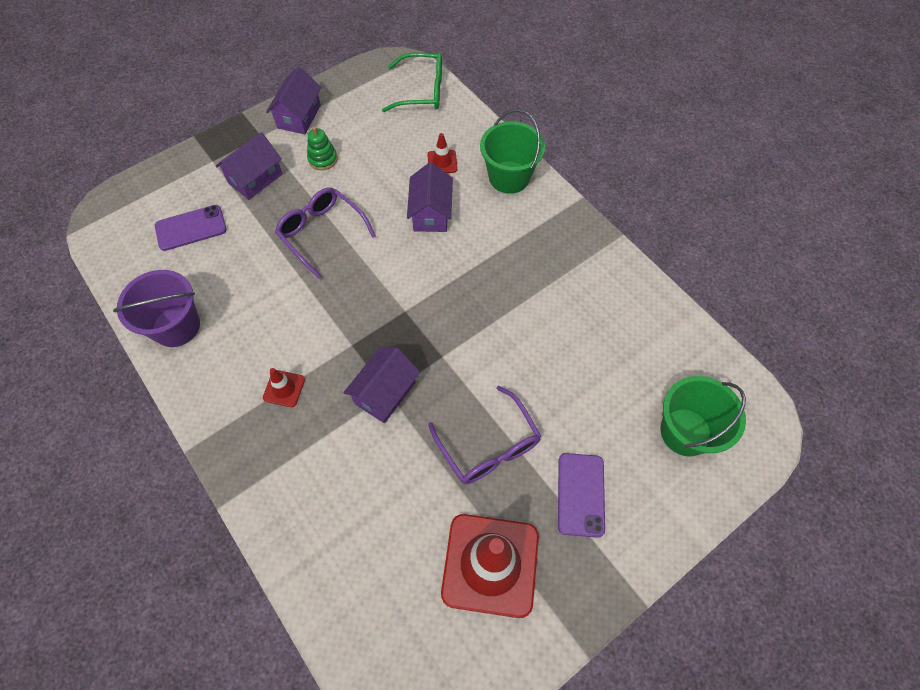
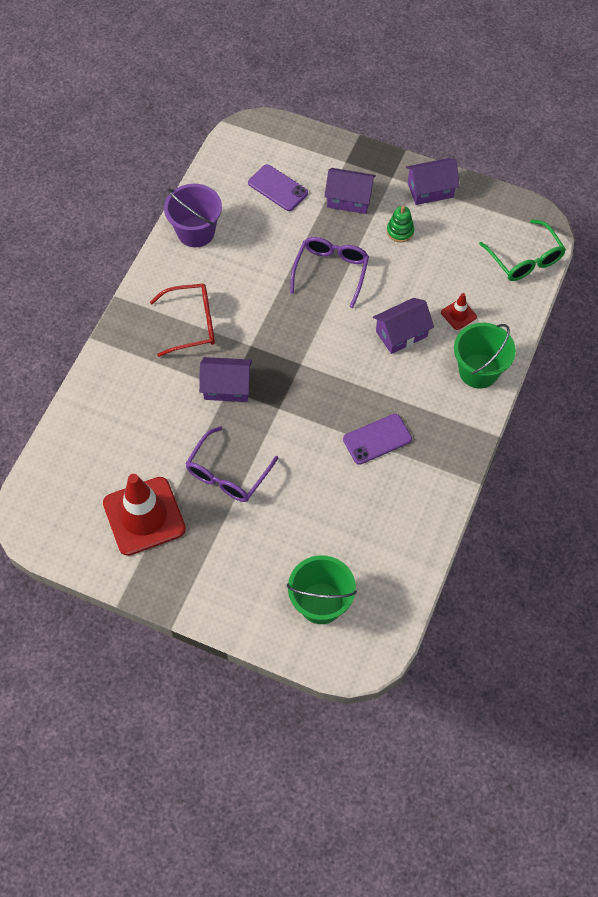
camera: 60 degrees right, 0 degrees up
red traffic cone [263,368,305,407] -> red glasses [150,284,215,357]
purple phone [558,453,605,538] -> purple phone moved to [343,414,412,465]

